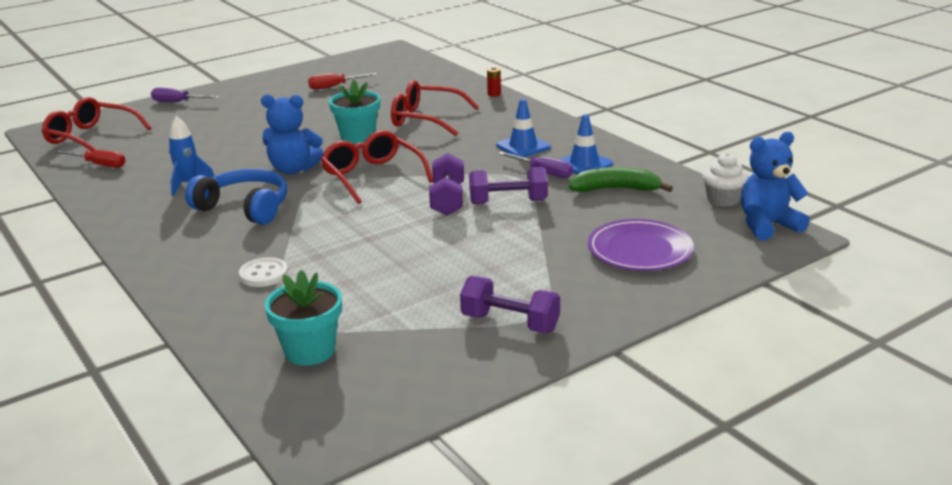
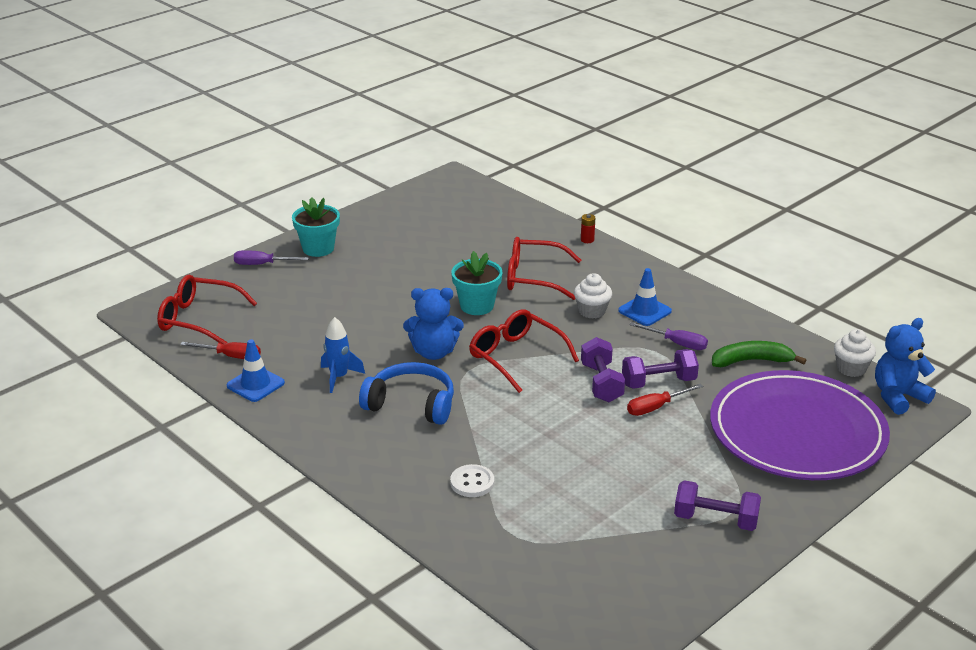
camera: 10 degrees left, 5 degrees up
turquoise flower pot [265,270,342,366] -> turquoise flower pot moved to [292,197,340,257]
red screwdriver [308,73,377,89] -> red screwdriver moved to [627,384,703,416]
blue traffic cone [559,114,613,174] -> blue traffic cone moved to [226,339,285,402]
purple plate [588,219,694,271] -> purple plate [710,370,890,480], size x1.88
none -> white cupcake [574,273,612,319]

